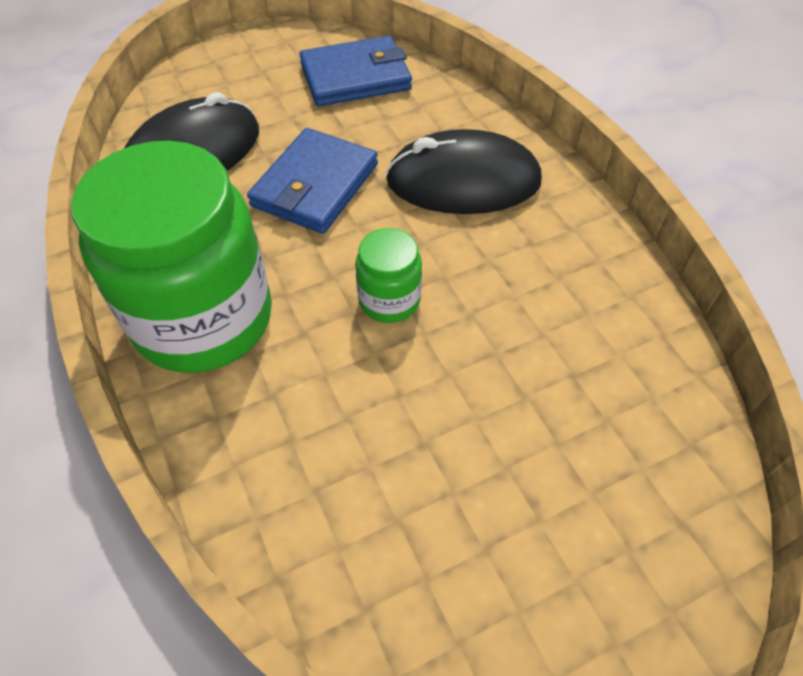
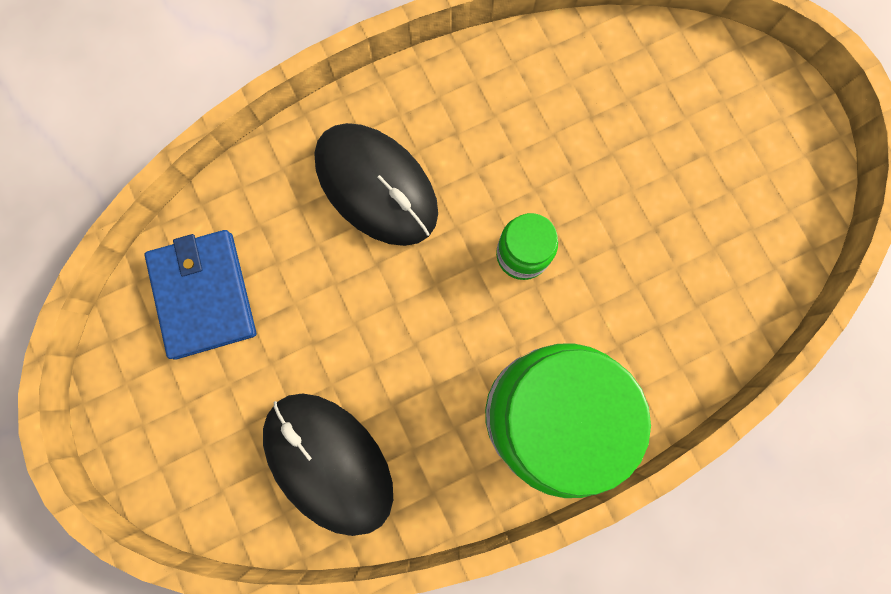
camera: 90 degrees left, 25 degrees up
blue wallet [247,128,378,234] -> none
black mouse [385,129,542,214] -> black mouse turned 45 degrees counterclockwise [314,123,438,246]

